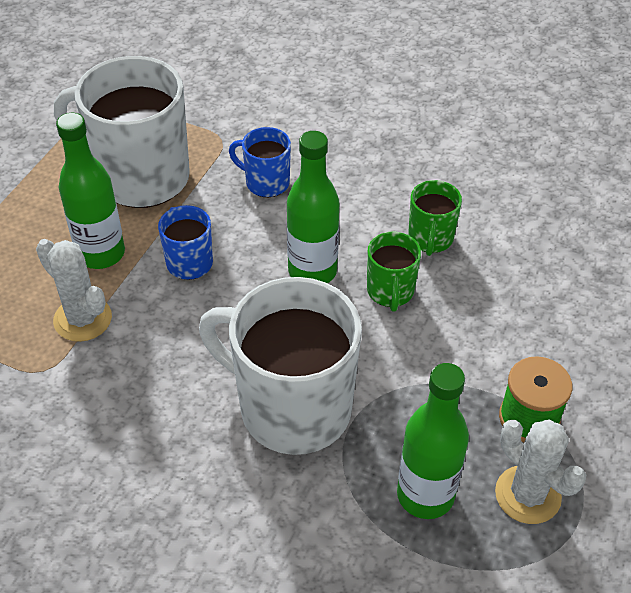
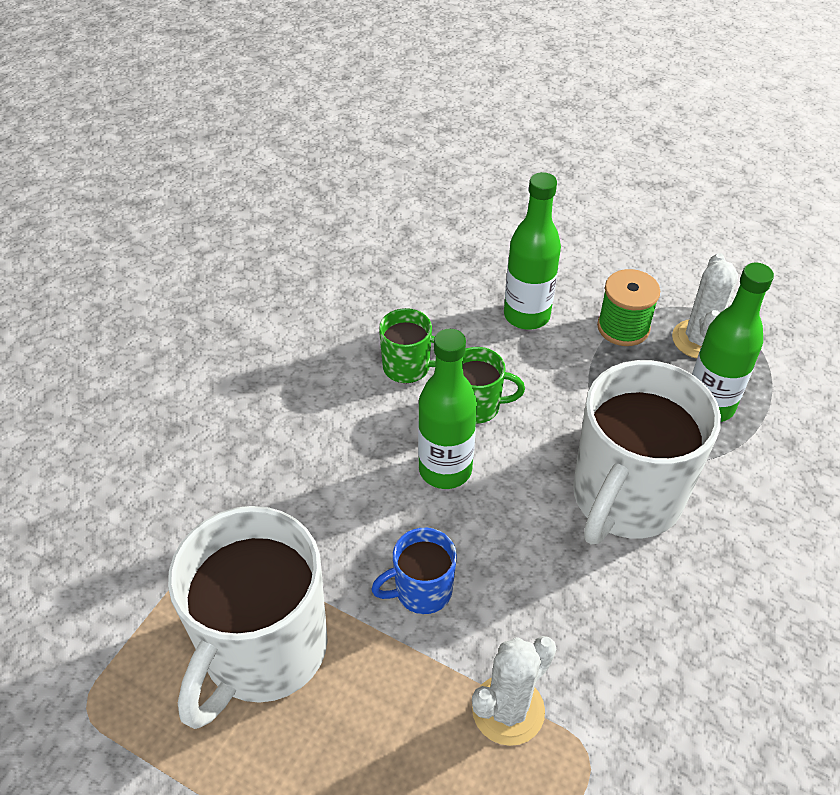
camera: 85 degrees left, 0 degrees up
green bottle [56,113,125,269] -> green bottle moved to [504,172,561,330]
blue mug [229,127,291,197] -> none
white cactus [495,419,586,524] -> white cactus turned 45 degrees counterclockwise [672,253,738,358]

